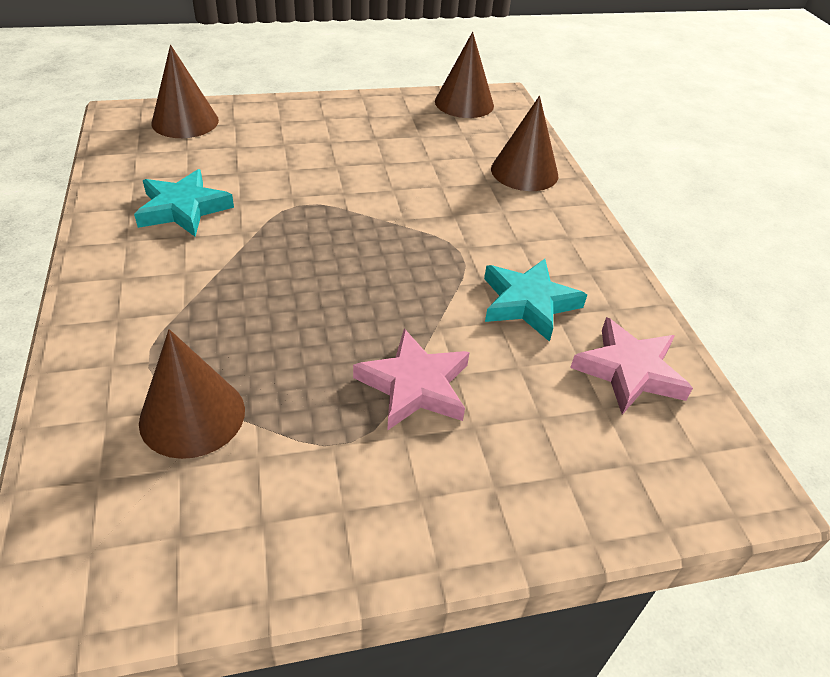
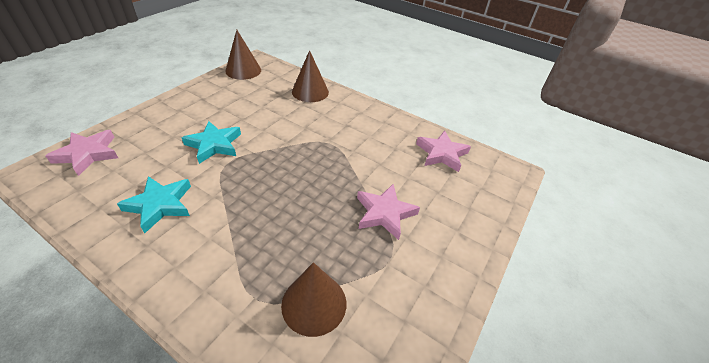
camera: 45 degrees left, 0 degrees up
brown cone [152,45,219,138] -> pink star [46,130,118,176]
turquoise star [484,259,587,342] -> turquoise star moved to [182,121,241,164]

